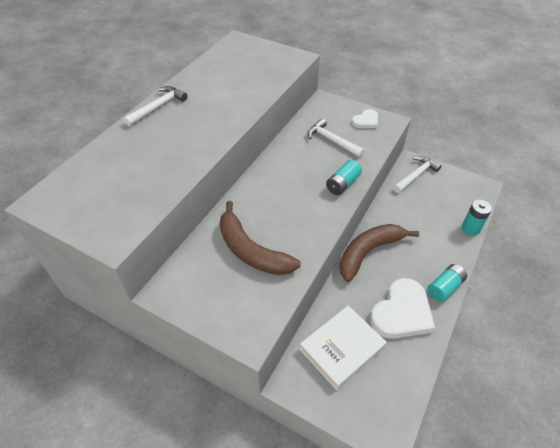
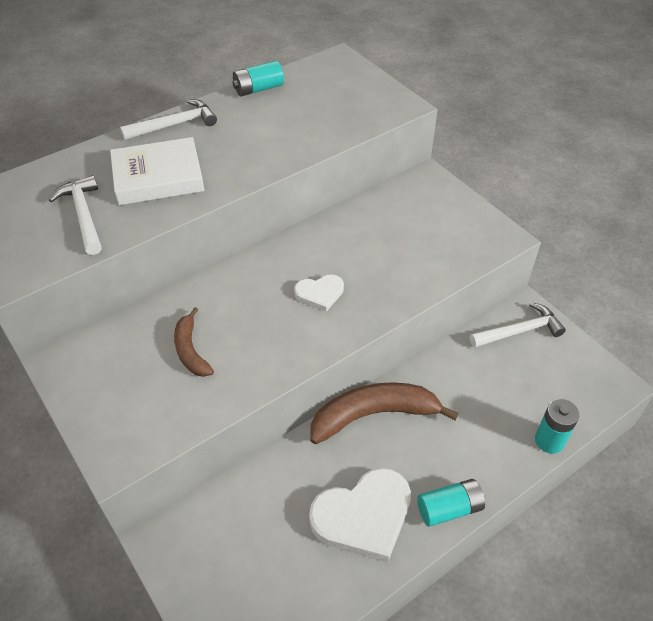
camera: 25 degrees right, 0 degrees up
brown banana [220,201,301,275] -> brown banana [174,307,214,377], size x0.56
white book [300,305,387,390] -> white book moved to [110,137,205,205]
white hammer [307,119,365,157] -> white hammer moved to [49,175,102,255]
turquoise battery [326,160,362,195] -> turquoise battery moved to [232,61,284,96]
white heart [352,109,378,128] -> white heart moved to [294,275,344,312]

